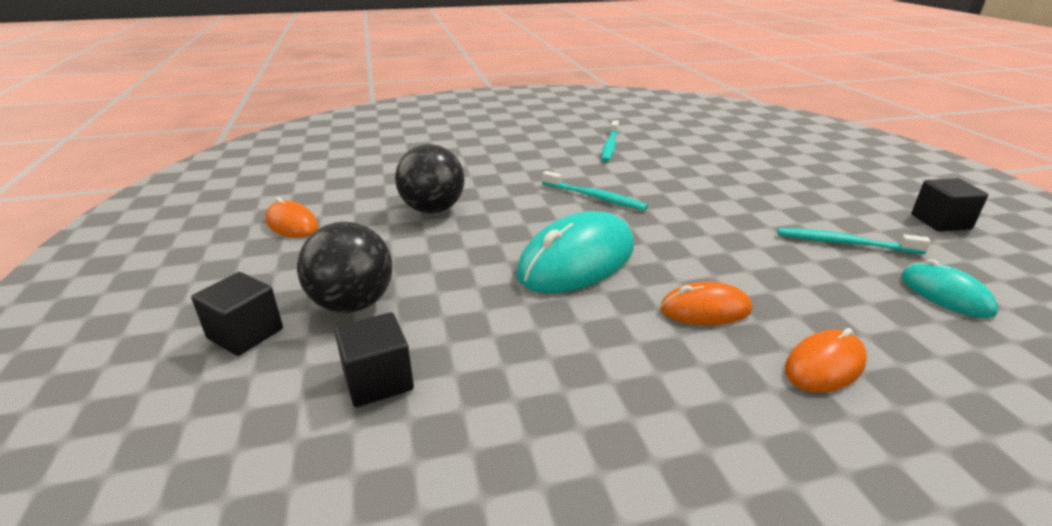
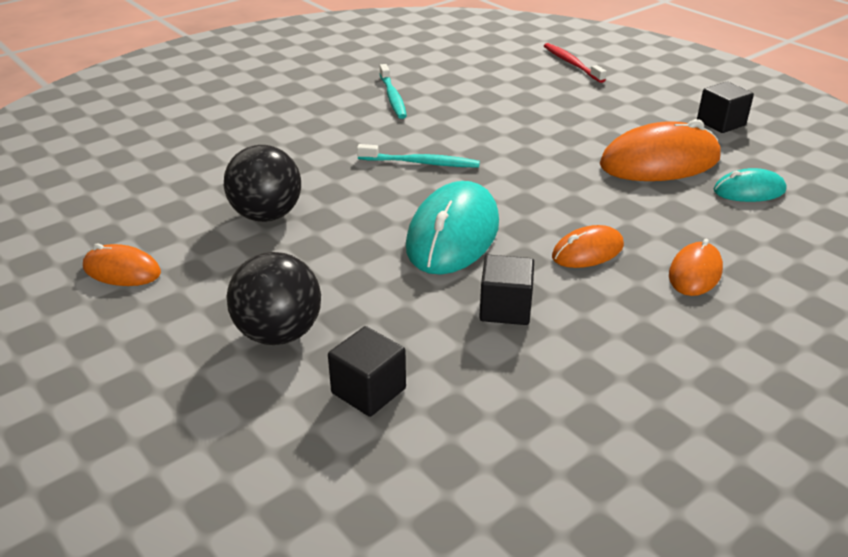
camera: 25 degrees left, 5 degrees up
black cube [191,272,283,356] -> black cube moved to [479,255,534,325]
turquoise toothbrush [777,228,931,254] -> orange mouse [600,119,721,181]
turquoise mouse [901,259,998,318] -> turquoise mouse turned 45 degrees counterclockwise [714,168,786,202]
none -> red toothbrush [544,43,607,83]

